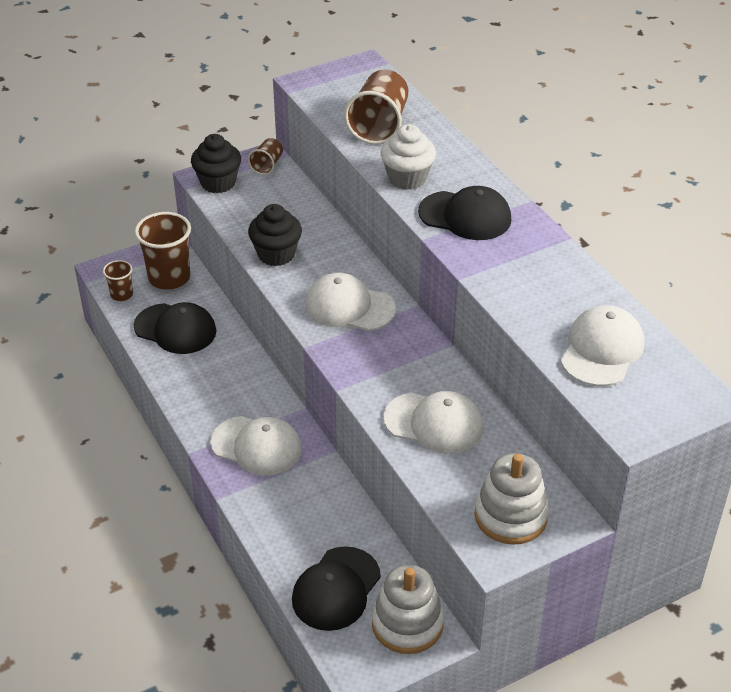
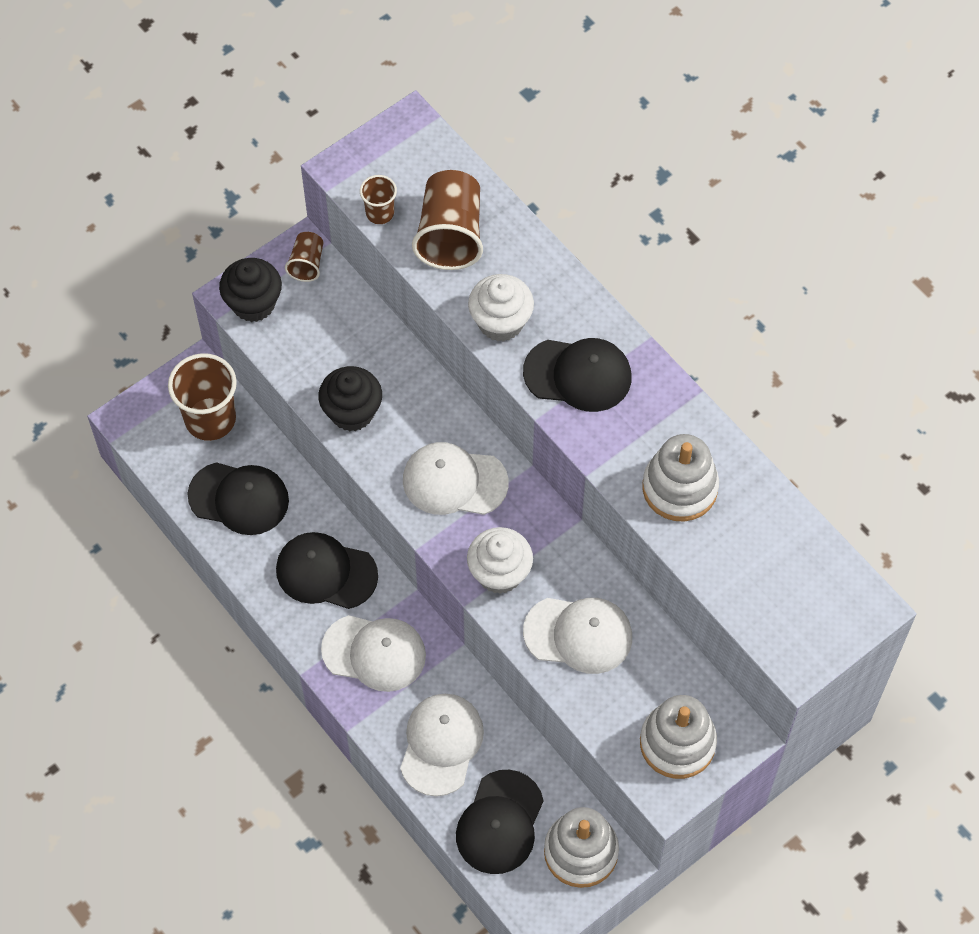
camera: 10 degrees left, 20 degrees up
brown cup [103,260,133,301] -> brown cup moved to [360,175,397,224]
white cap [561,305,644,387] -> white cap moved to [400,694,484,796]
none -> black cap [276,532,378,609]
none -> white cupcake [467,527,533,594]
none -> white stacking toy [642,434,719,521]

